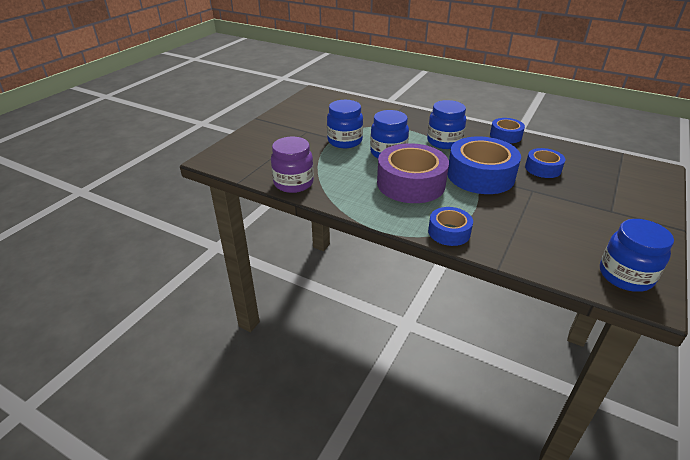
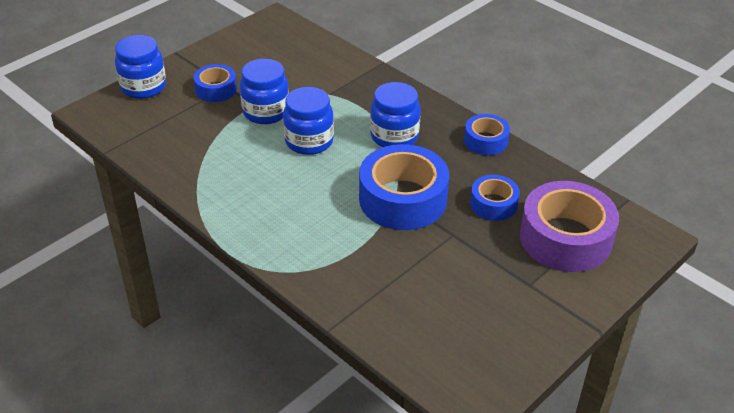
camera: 15 degrees right, 5 degrees up
purple jar [271,137,314,193] -> none
purple tape [377,143,449,203] -> purple tape moved to [520,181,619,272]
blue tape [428,207,473,246] -> blue tape moved to [194,64,237,102]
blue jar [600,219,674,292] -> blue jar moved to [115,35,166,99]

